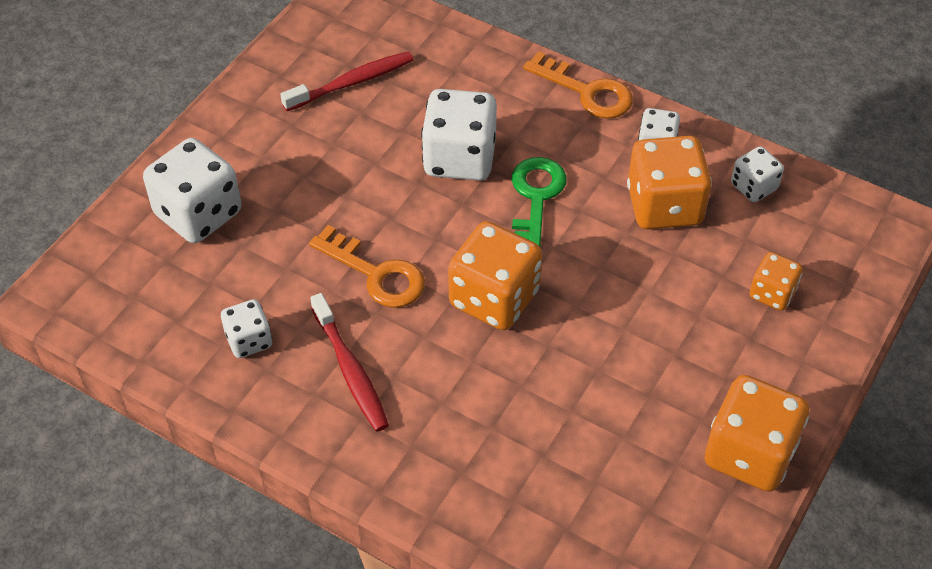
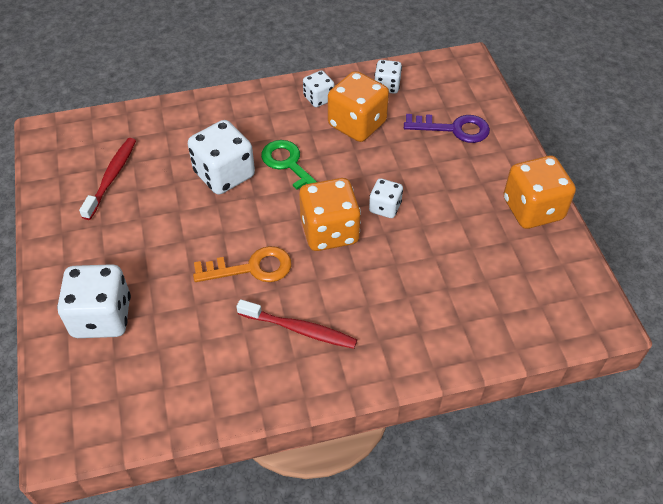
camera: 45 degrees left, 0 degrees up
white dice [221,299,272,358] -> white dice moved to [369,178,403,218]
orange key [523,51,633,119] -> none
orange dice [750,252,803,311] -> purple key [404,114,490,143]

